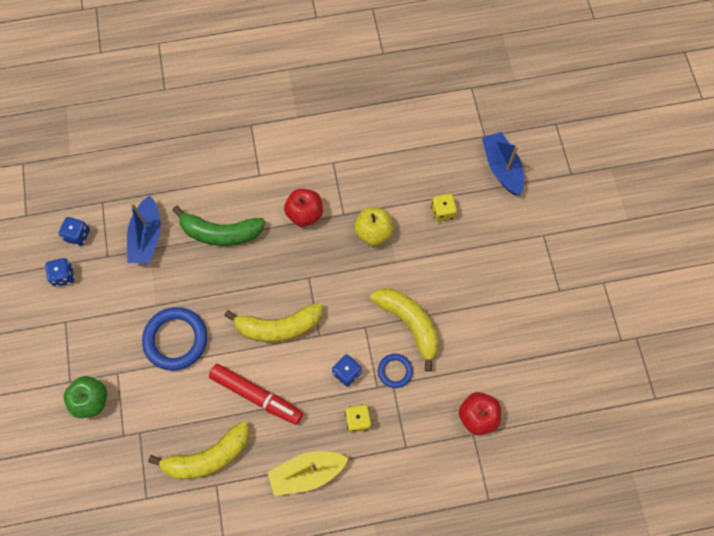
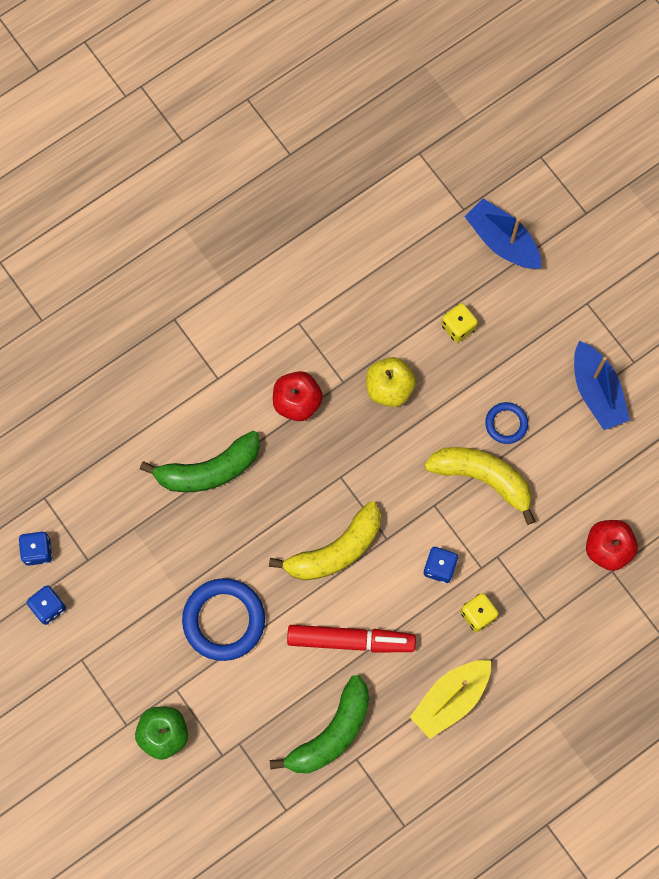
camera: 25 degrees left, 5 degrees up
blue boat [127,195,161,264] -> blue boat moved to [574,341,630,430]
yellow banana [148,421,250,479] -> green banana [270,675,369,773]
blue ring [378,354,413,388] -> blue ring moved to [485,402,528,444]

